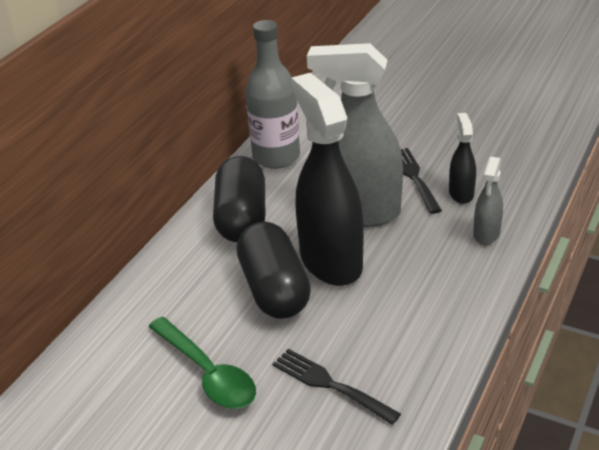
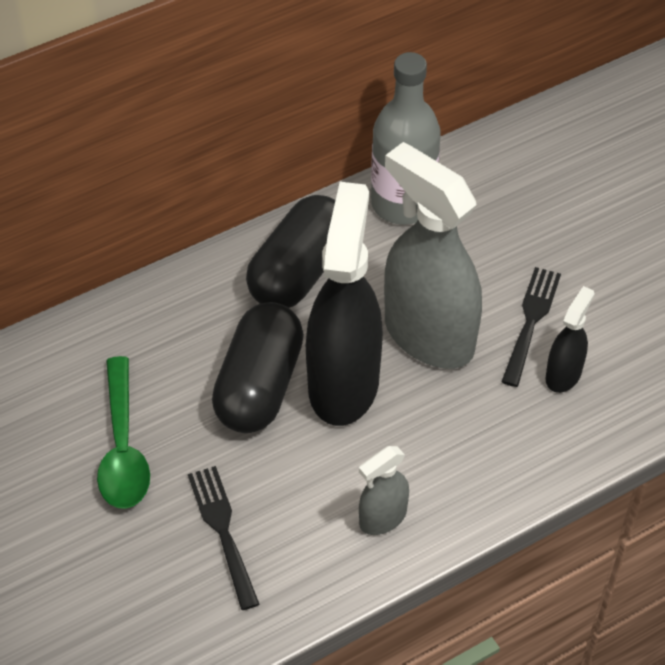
camera: 30 degrees right, 15 degrees up
grey spray bottle [473,157,503,245] -> grey spray bottle moved to [359,446,409,535]

